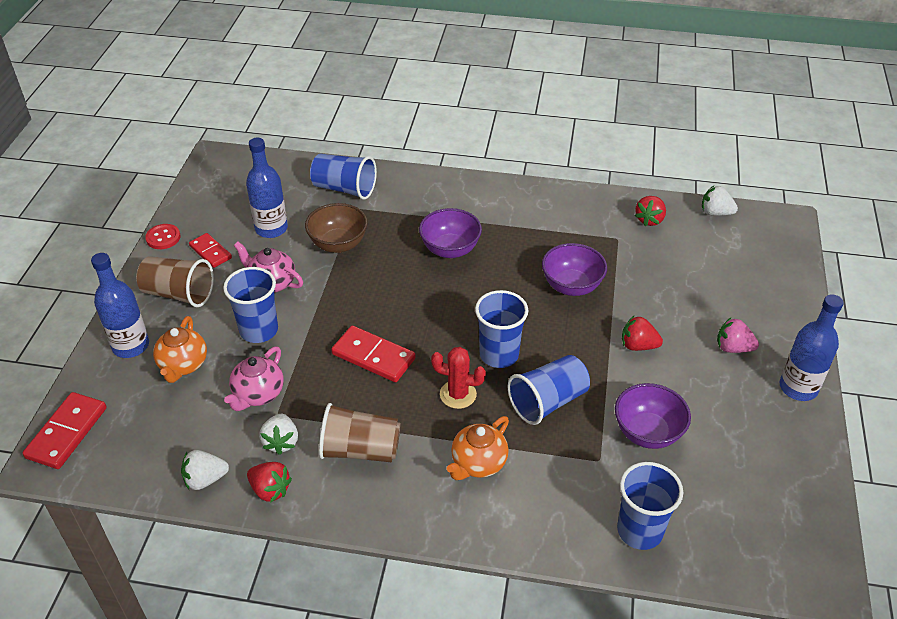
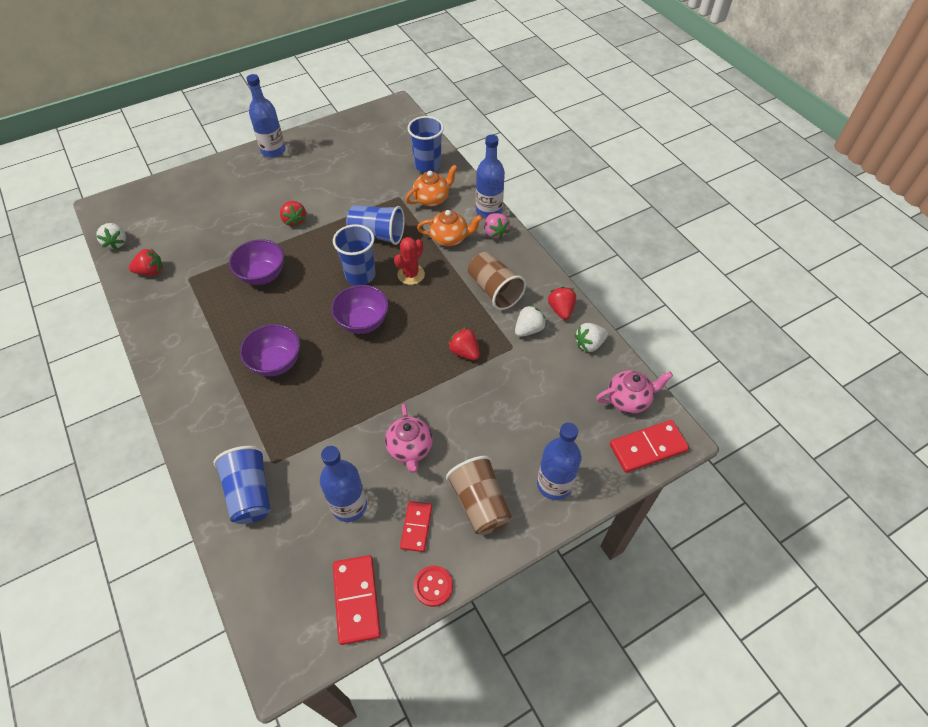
camera: 130 degrees left, 10 degrees up
orange teapot [153,316,207,383] -> orange teapot moved to [405,165,458,207]
white strawberry [181,450,229,490] -> white strawberry turned 120 degrees clockwise [574,323,608,352]
blue cup [223,267,278,343] -> none
pink teapot [224,346,284,411] -> pink teapot moved to [596,370,673,414]
brown bowl [305,203,368,253] -> none
red domino [331,326,416,382] -> red domino moved to [333,555,381,645]
red cactus [431,347,486,409] -> red cactus turned 60 degrees clockwise [394,237,425,285]
purple bowl [615,383,691,449] -> purple bowl moved to [331,285,388,334]
pink strawberry [717,318,759,353] -> pink strawberry moved to [485,213,510,240]
none -> red strawberry [448,327,480,360]
none -> blue bottle [476,134,505,218]

